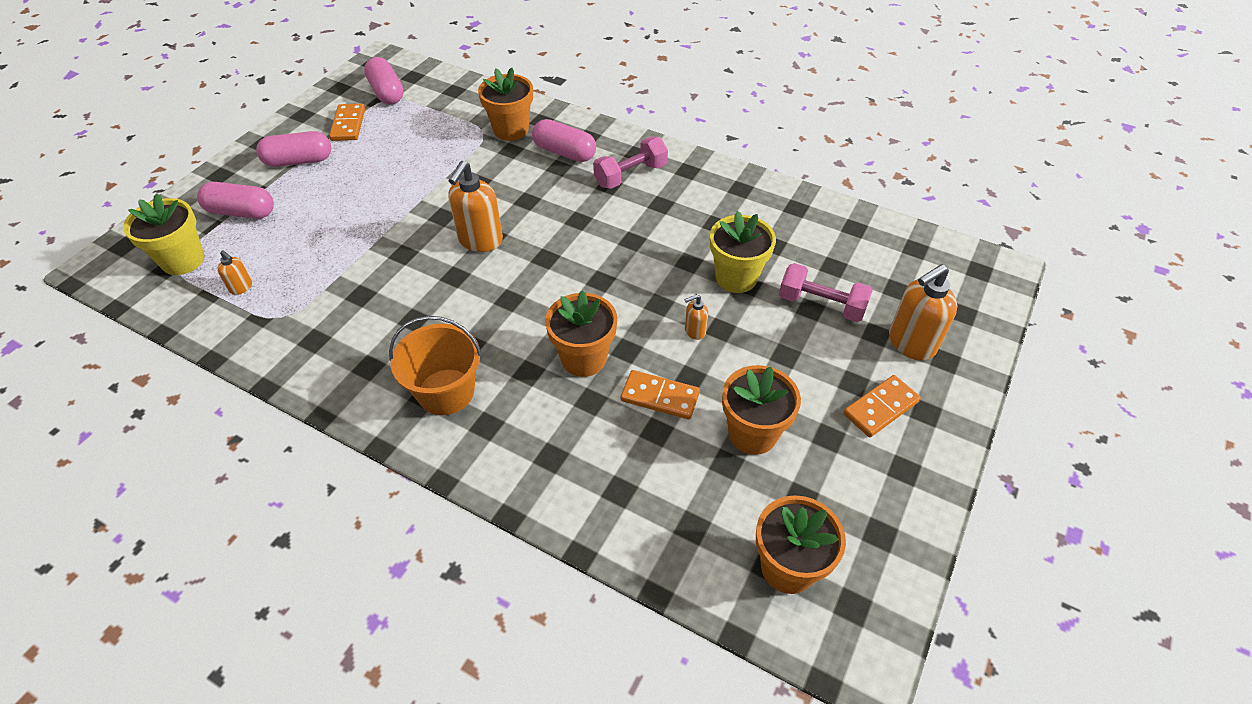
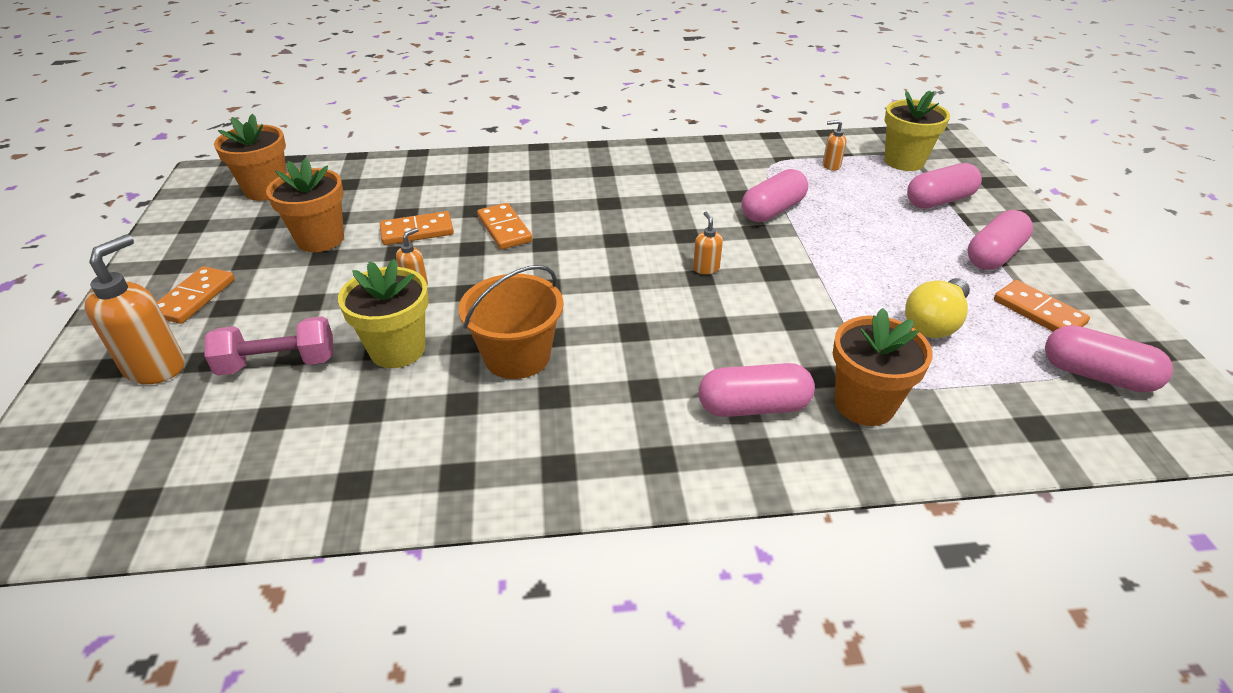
camera: 145 degrees right, 10 degrees down
orange bucket [389,316,482,415] -> orange bucket moved to [459,265,564,379]
orange soap dispenser [448,161,503,252] -> orange soap dispenser [693,212,723,274], size x0.49
orange flower pot [545,290,617,377] -> orange domino [477,203,533,249]
pink dumbbell [593,137,668,189] -> none
none -> pink capsule [742,169,808,222]
none -> yellow light bulb [905,278,970,338]

